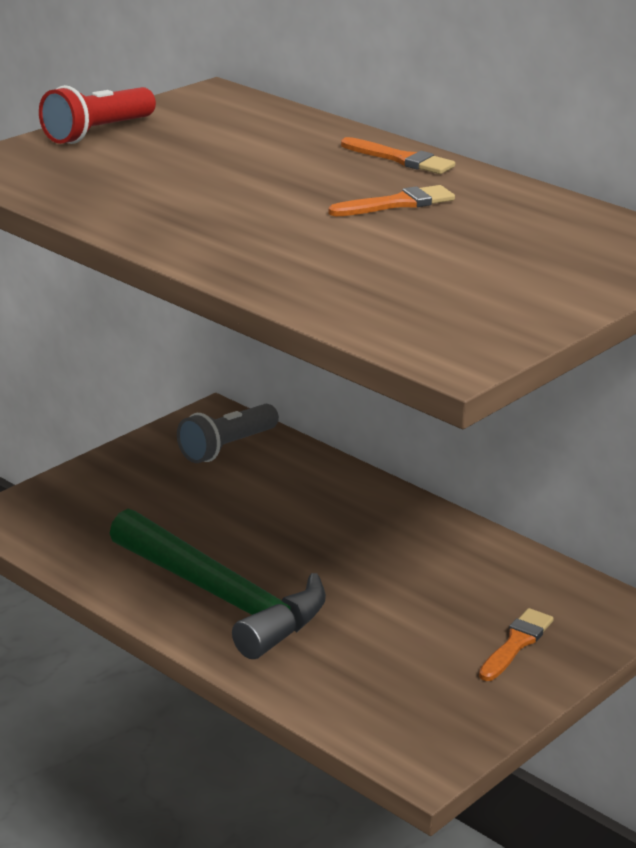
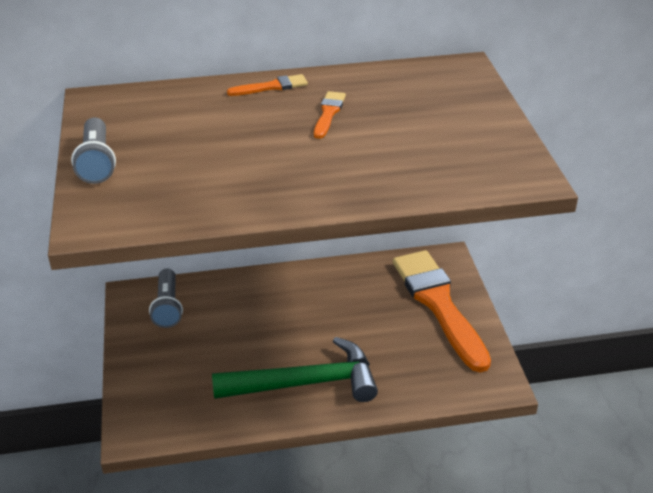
camera: 50 degrees left, 10 degrees up
red flashlight [39,85,156,144] -> grey flashlight [71,118,116,184]
orange brush [479,608,554,681] -> orange brush [393,250,491,372], size x2.43

